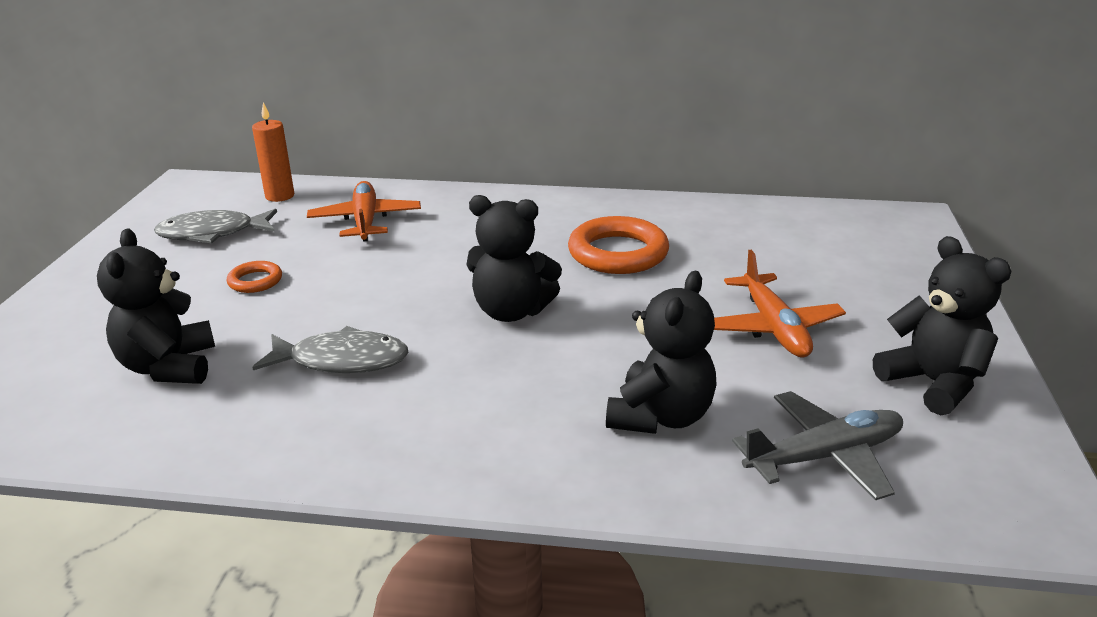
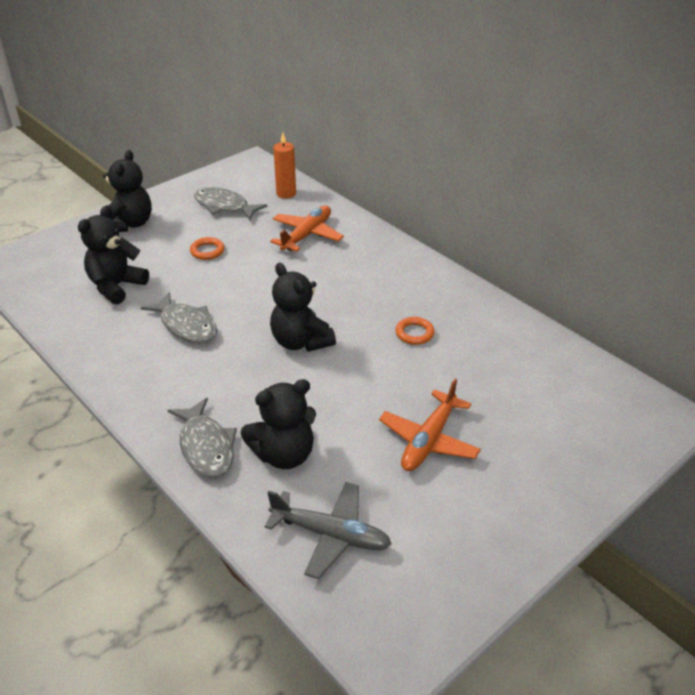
camera: 40 degrees right, 10 degrees up
orange ring [568,216,669,274] -> orange ring [395,317,435,345], size x0.51
black teddy bear [873,236,1012,415] -> black teddy bear moved to [103,150,152,232]
none -> grey fish [168,398,237,478]

